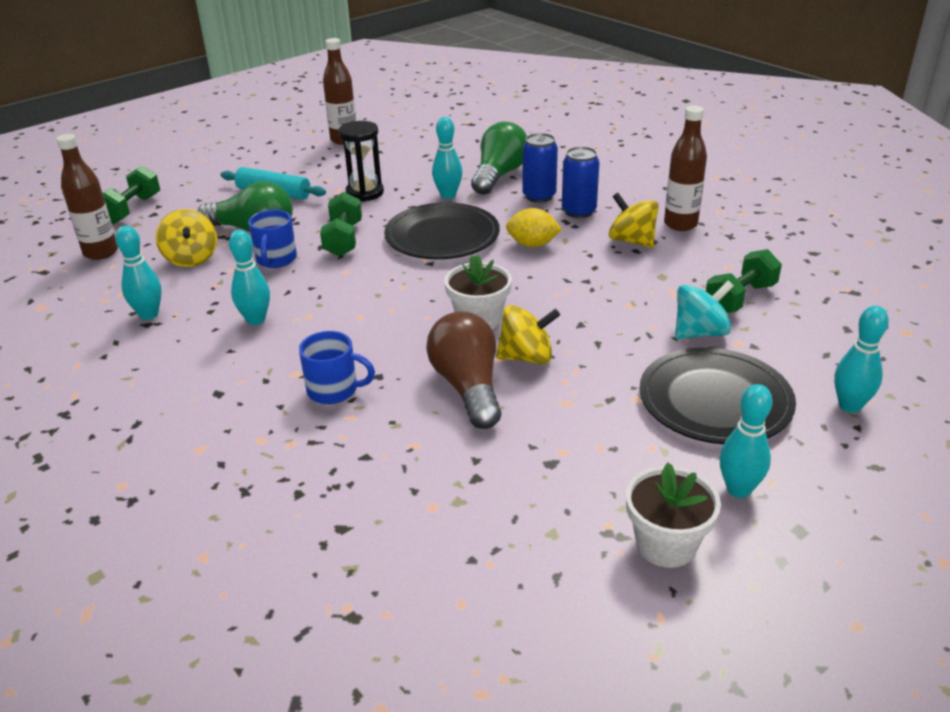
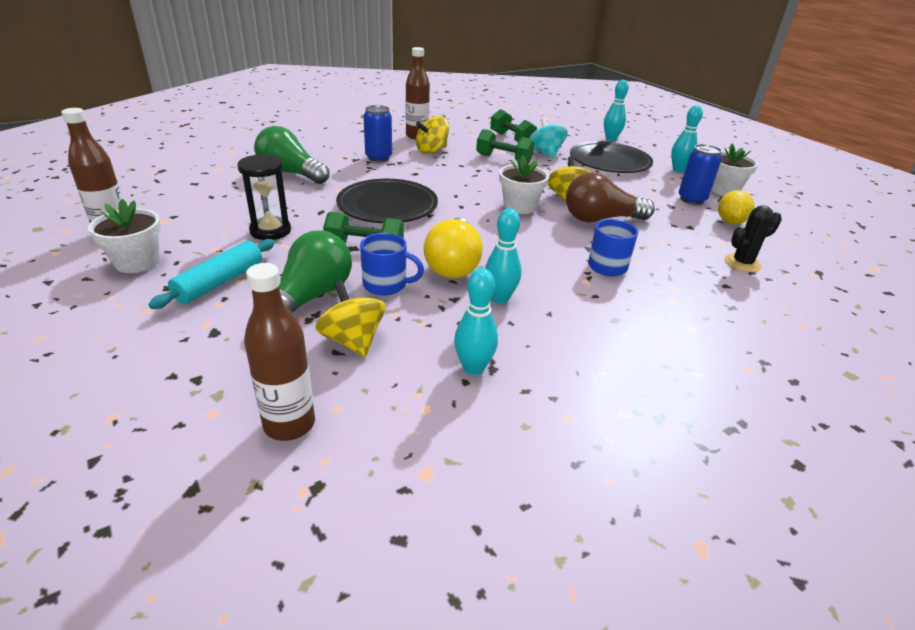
camera: 85 degrees left, 0 degrees up
green dumbbell [102,166,160,224] -> green dumbbell moved to [476,129,534,164]
yellow spinning top [155,209,217,267] -> yellow spinning top turned 105 degrees counterclockwise [315,280,386,357]
turquoise bowling pin [432,117,462,199] -> none
yellow lemon [506,208,562,247] -> yellow lemon moved to [718,190,755,224]
blue can [522,133,558,203] -> blue can moved to [679,144,722,205]
none -> white flower pot [88,199,161,273]
none -> yellow light bulb [424,218,483,278]
none -> black cactus [724,205,782,272]

